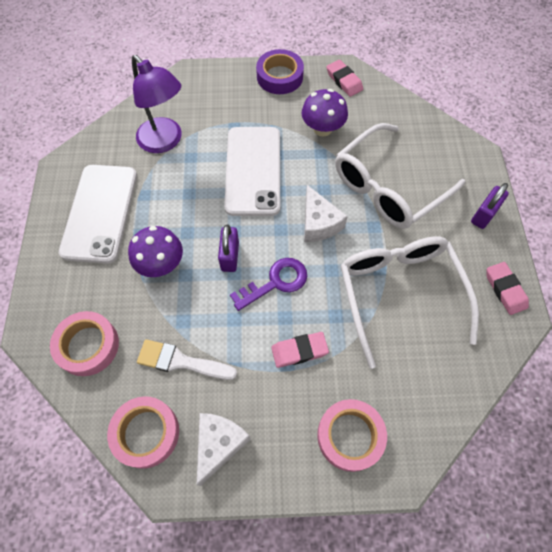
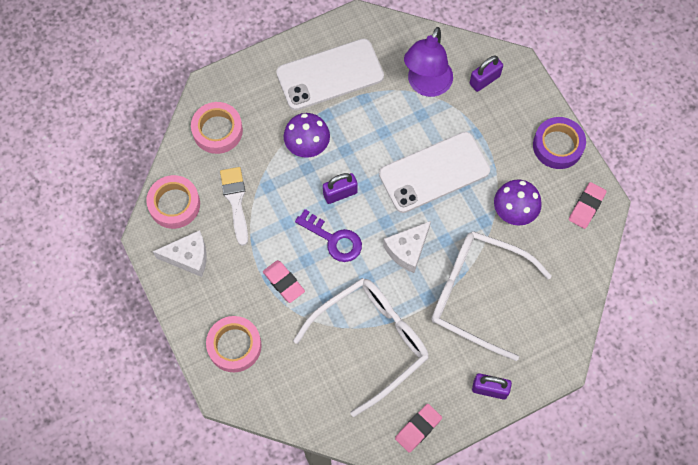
camera: 65 degrees right, 5 degrees up
none -> purple padlock [470,55,503,92]

